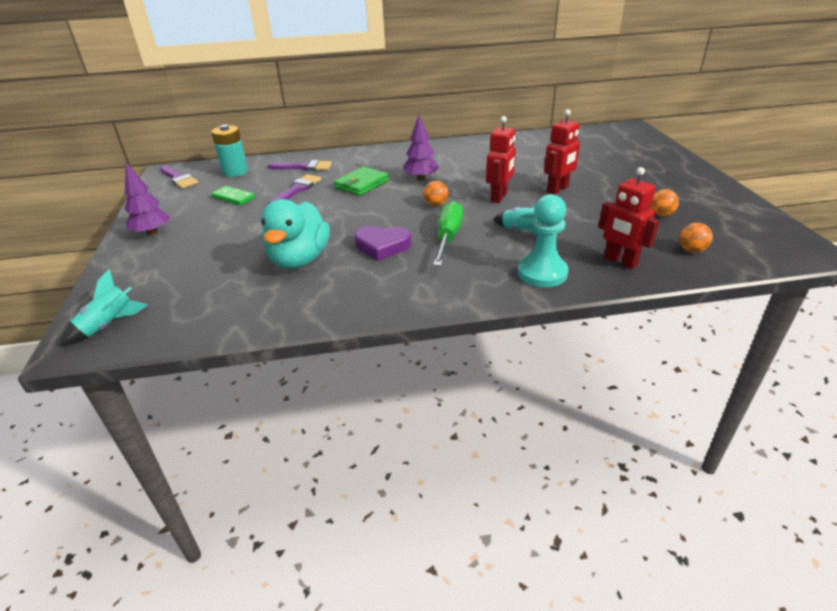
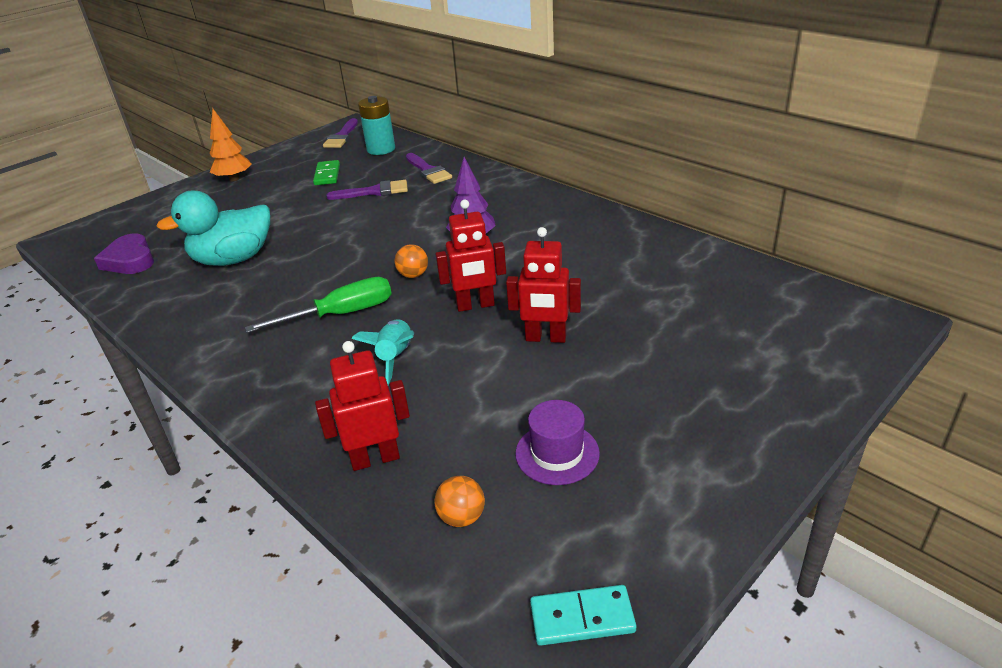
camera: 55 degrees right, 0 degrees up
turquoise rocket [60,269,148,346] -> none
purple tree [124,163,170,236] -> orange tree [210,108,251,181]
green wallet [334,166,389,196] -> none
purple heart [355,226,411,261] -> purple heart moved to [94,233,154,274]
turquoise pawn [518,194,569,287] -> none
red robot [598,167,660,269] -> red robot turned 60 degrees clockwise [315,341,410,471]
orange ball [650,189,679,216] -> purple hat [515,400,600,485]
none -> turquoise domino [530,585,636,646]

